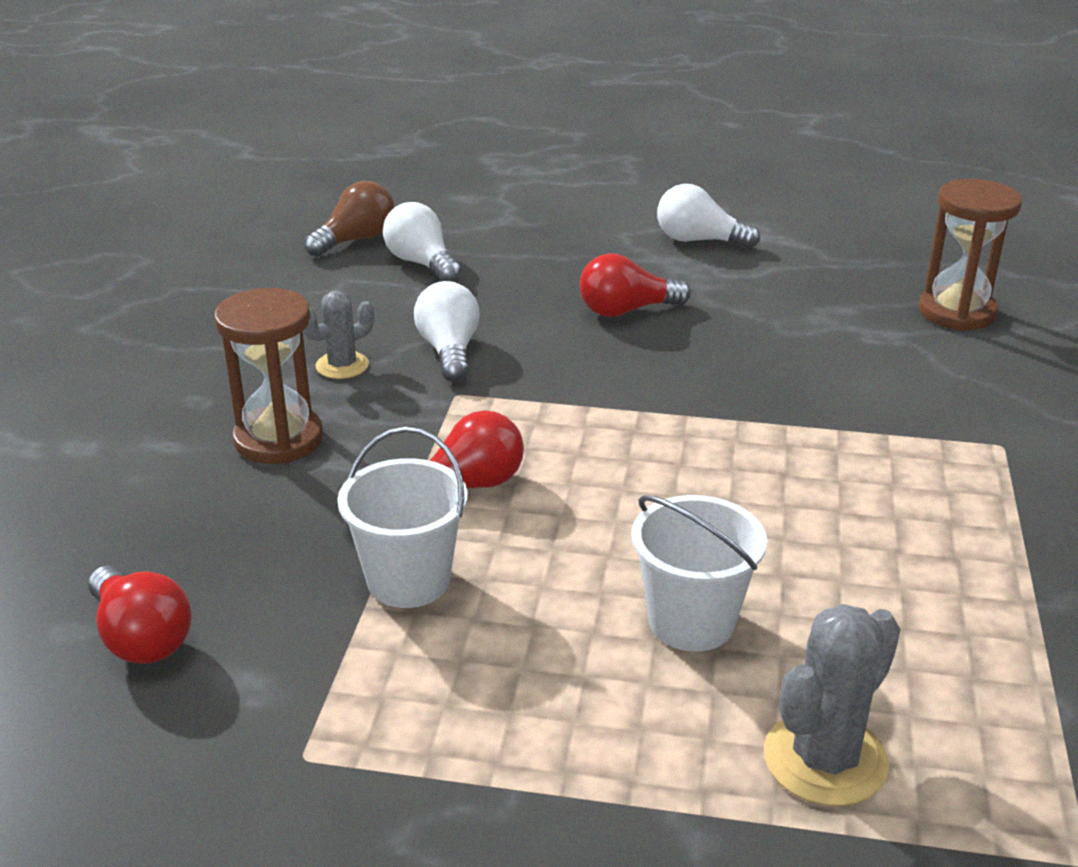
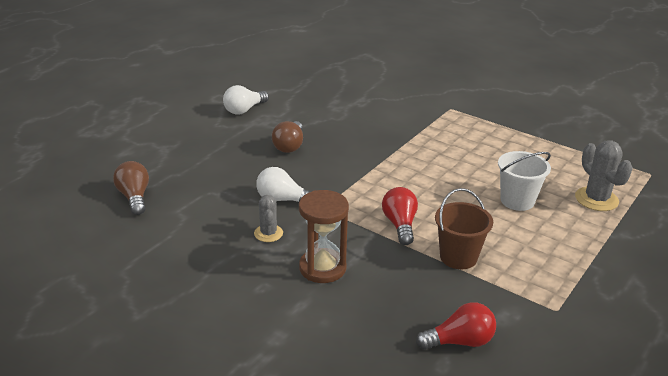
camera: 65 degrees left, 0 degrees up
white bucket [337,427,468,608] -> brown bucket [435,188,493,269]
white light bulb [383,202,462,282] -> none
red light bulb [580,253,691,317] -> brown light bulb [272,121,303,153]
brown hourglass [919,179,1022,331] -> none

